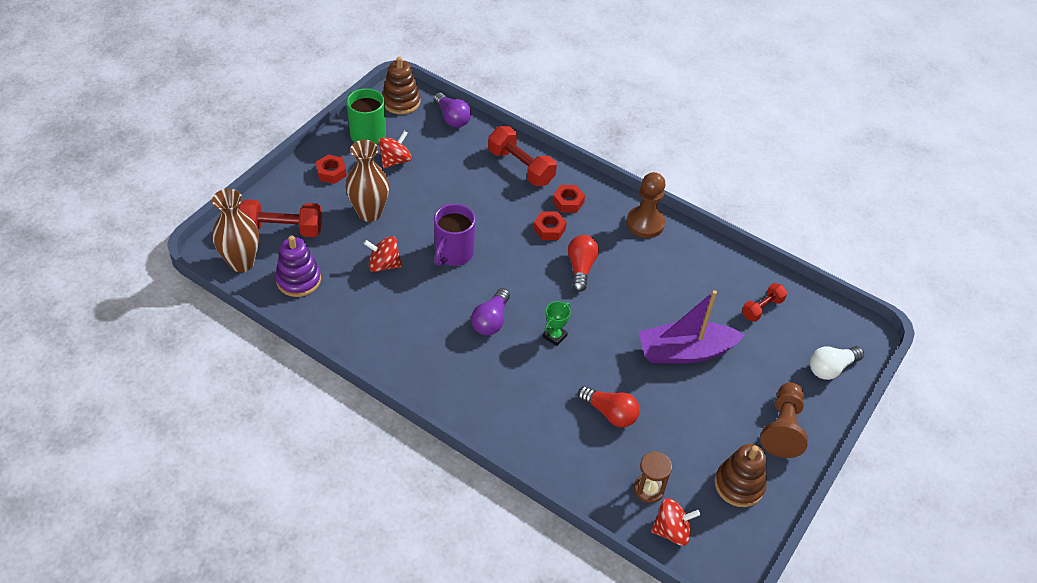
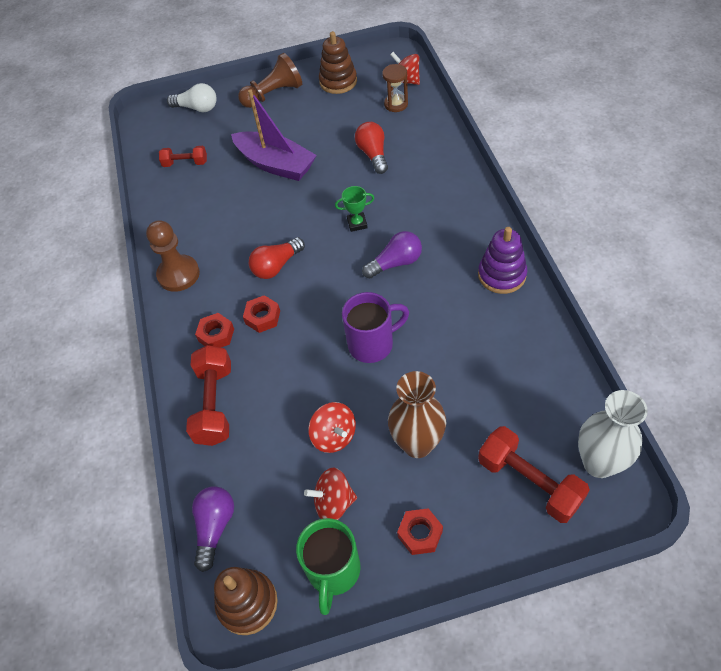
camera: 130 degrees left, 5 degrees up
brown vase [212,189,259,272] -> white vase [578,390,648,478]
purple stacking toy [275,235,321,297] -> purple stacking toy moved to [478,227,527,294]
red spinning top [363,236,402,272] -> red spinning top moved to [309,402,356,453]

